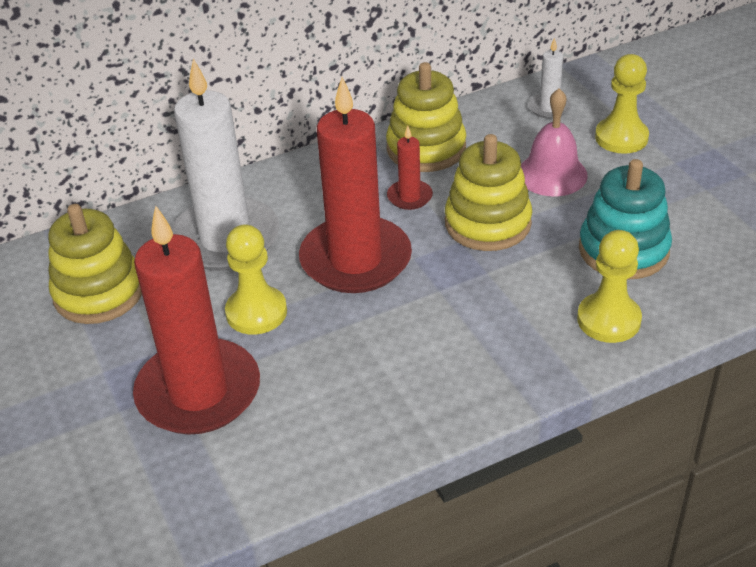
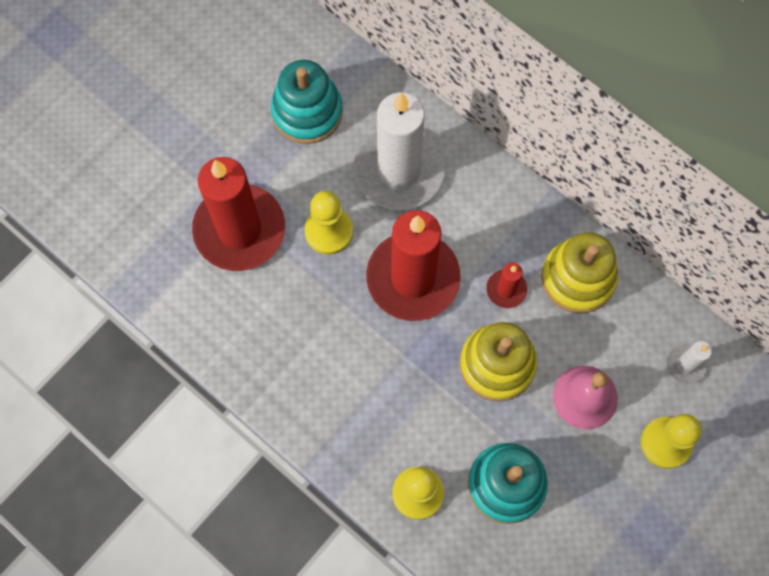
camera: 65 degrees right, 30 degrees up
yellow stacking toy [48,204,142,324] -> turquoise stacking toy [271,60,343,144]

